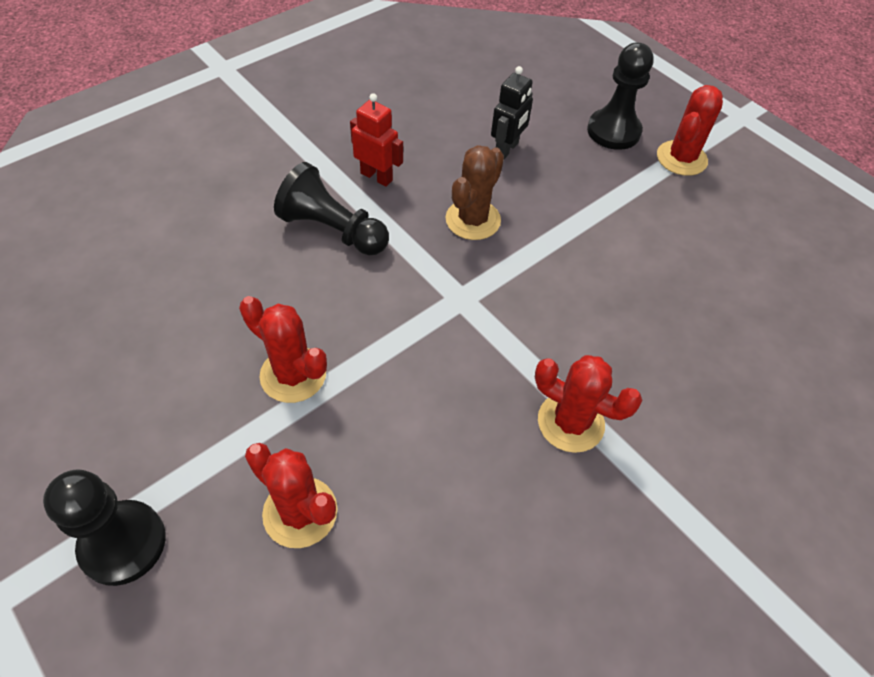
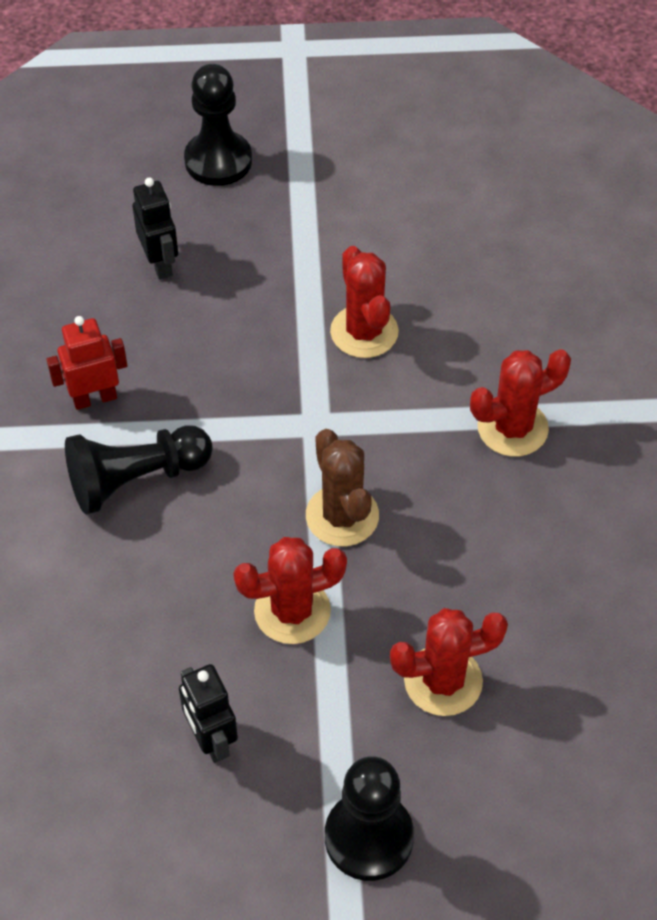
camera: 50 degrees left, 0 degrees up
brown cactus [445,145,504,240] -> brown cactus moved to [306,429,379,546]
red cactus [657,85,723,176] -> red cactus moved to [330,246,399,358]
none -> black robot [179,664,238,763]

